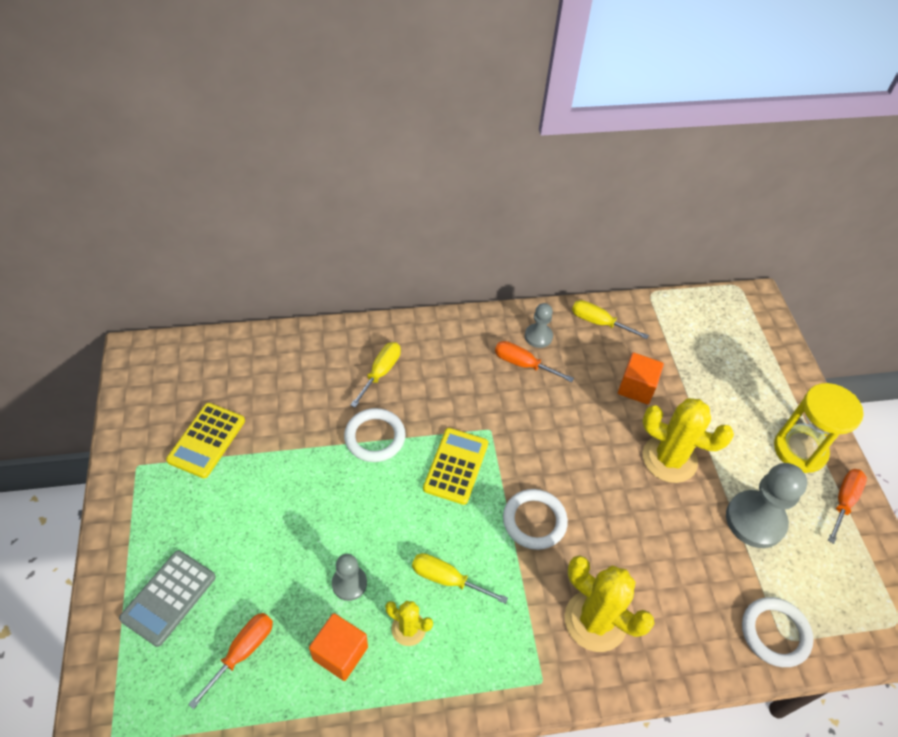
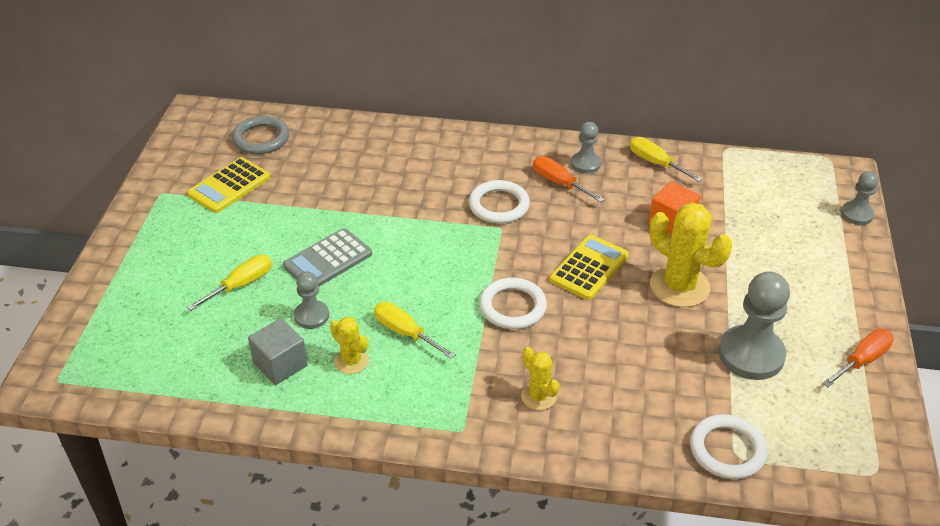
camera: 20 degrees right, 10 degrees down
grey calculator [119,550,216,647] -> grey calculator moved to [283,228,372,286]
orange screwdriver [188,613,273,709] -> none
orange cube [309,613,368,681] -> grey cube [248,318,308,385]
white ring [344,408,406,462] -> white ring moved to [469,180,530,223]
yellow screwdriver [351,342,401,407] -> yellow screwdriver moved to [187,254,272,311]
yellow calculator [423,428,488,505] -> yellow calculator moved to [550,234,629,300]
yellow cactus [565,555,654,652] -> yellow cactus [521,347,560,410], size x0.54
yellow hourglass [774,383,864,473] -> none
none -> grey ring [232,116,289,154]
none -> grey pawn [841,172,878,225]

